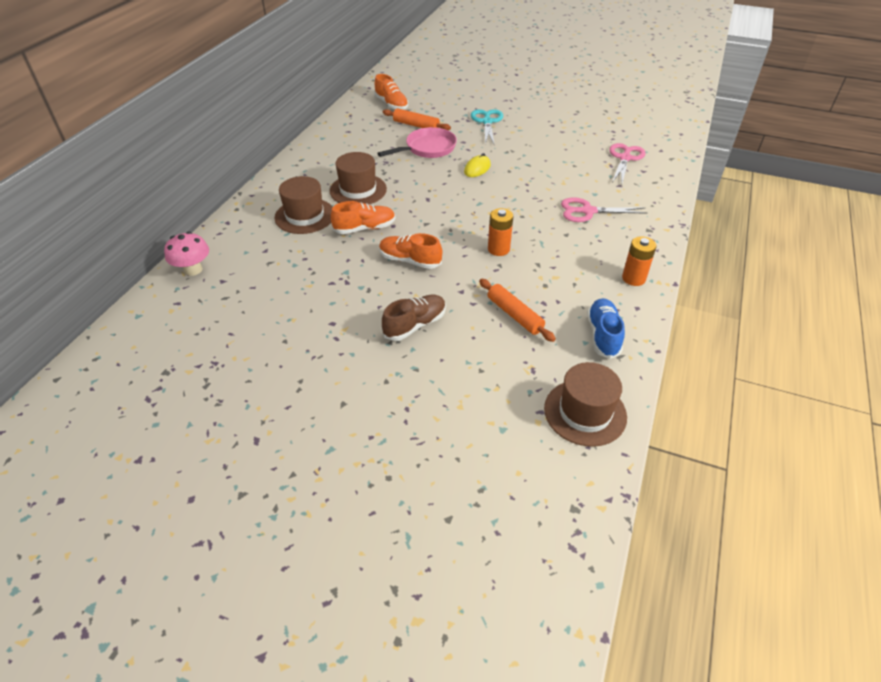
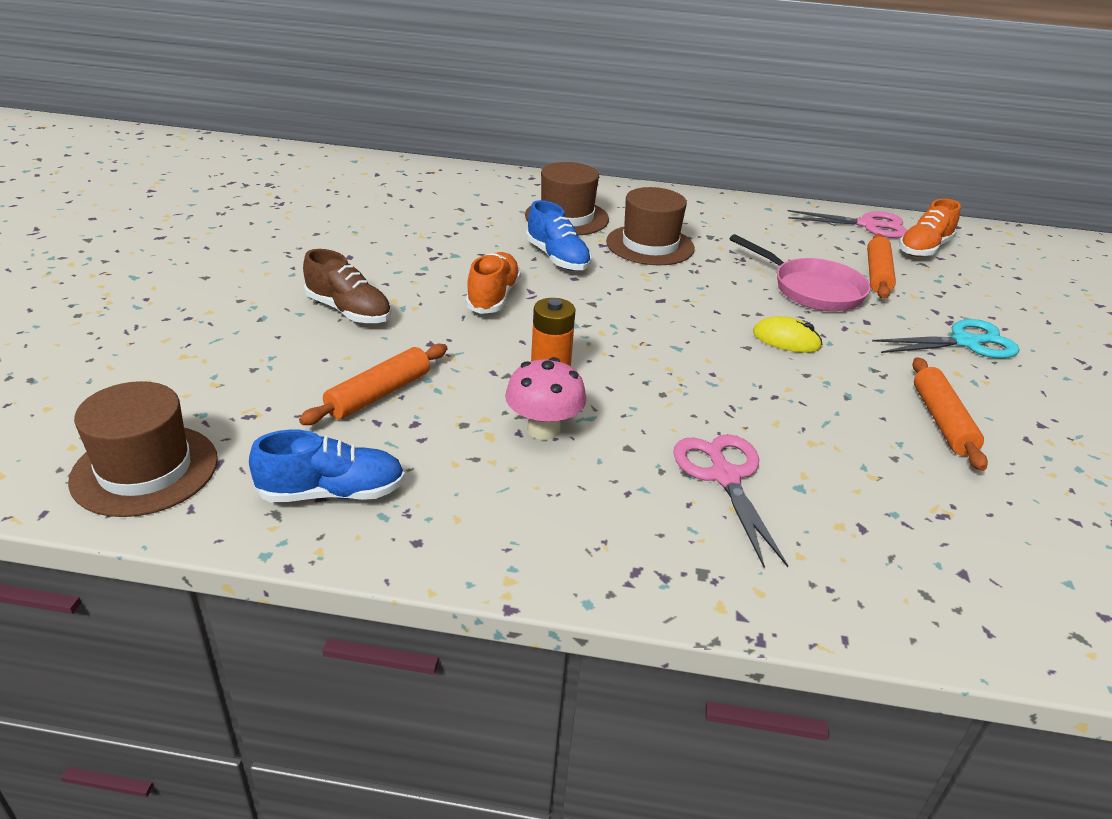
camera: 75 degrees right, 10 degrees down
pink mushroom [164,232,209,276] -> pink mushroom moved to [505,357,586,440]
orange shoe [331,201,396,234] -> blue shoe [526,200,592,271]
pink scissors [609,143,645,183] -> pink scissors moved to [788,210,907,238]
orange battery [622,236,657,286] -> none
none -> orange rolling pin [912,357,988,471]

